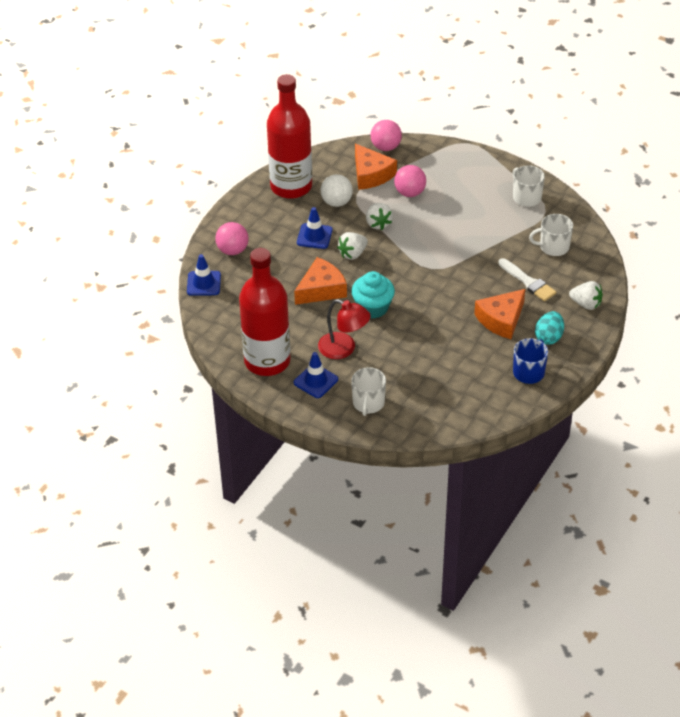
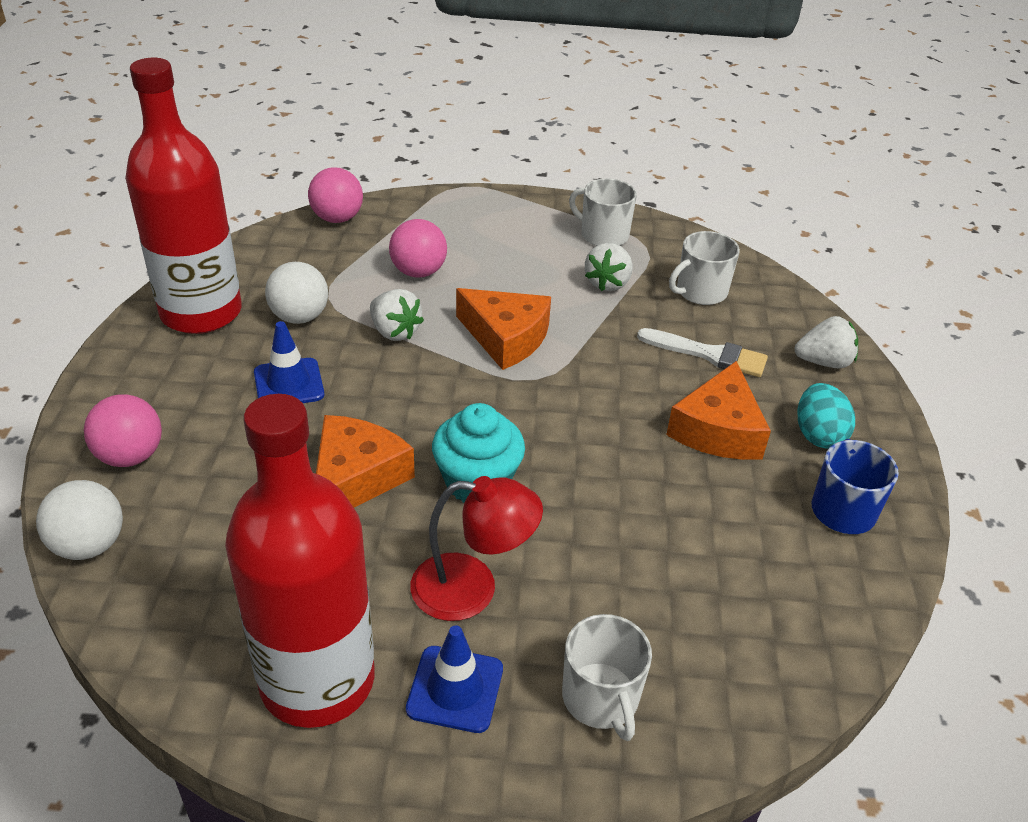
camera: 30 degrees left, 5 degrees down
blue traffic cone [187,254,221,296] -> white ball [36,480,123,560]
white strawberry [337,232,368,260] -> white strawberry moved to [585,243,633,291]
orange cheese [355,144,397,190] -> orange cheese moved to [456,288,551,370]

